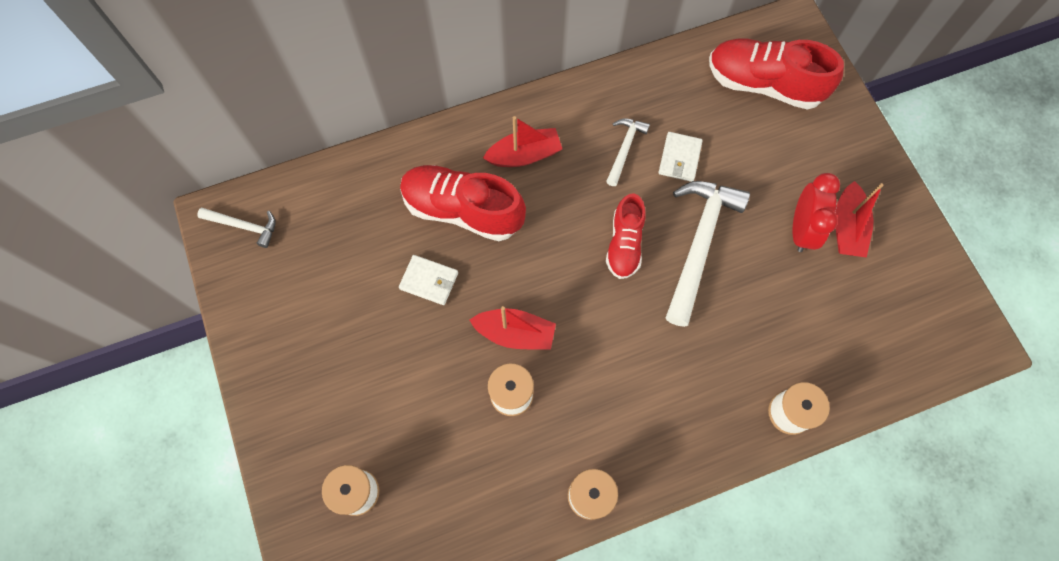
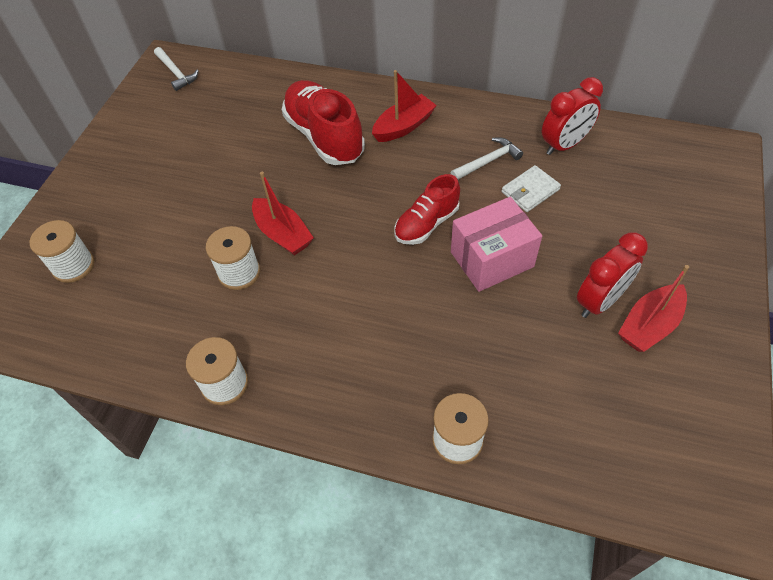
camera: 40 degrees right, 15 degrees down
white wallet [399,255,458,305] -> none
red boat [483,116,562,167] -> red boat turned 60 degrees counterclockwise [372,70,437,142]
white hammer [666,181,750,327] -> pink box [451,197,542,292]
red shoe [709,38,844,110] -> none
none -> red clock [542,77,603,155]

